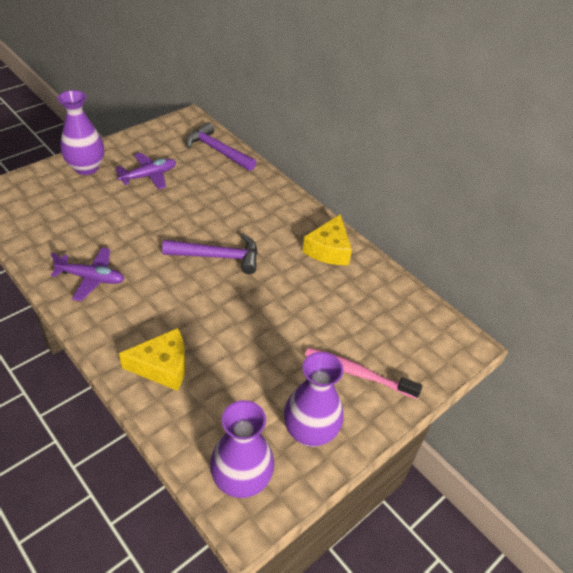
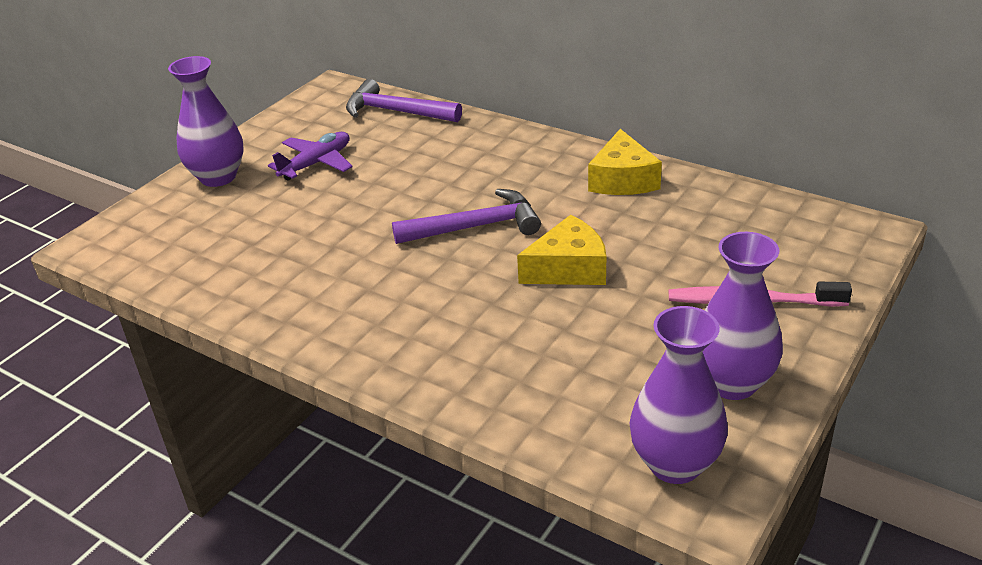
camera: 10 degrees left, 10 degrees down
purple plane [51,248,124,301] -> none
yellow cheese [119,328,186,391] -> yellow cheese moved to [517,215,606,285]

